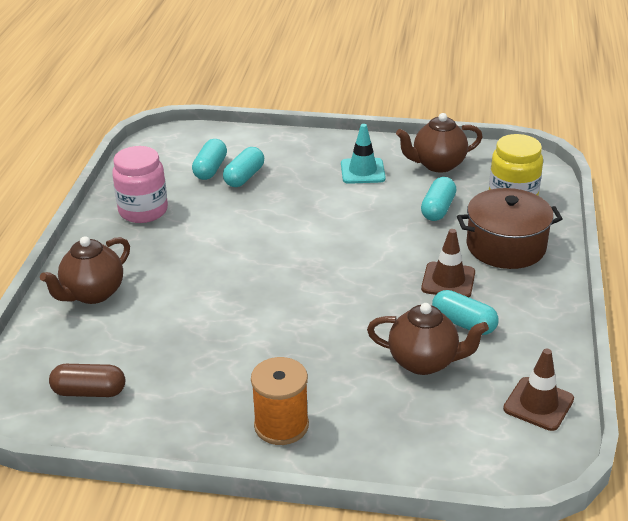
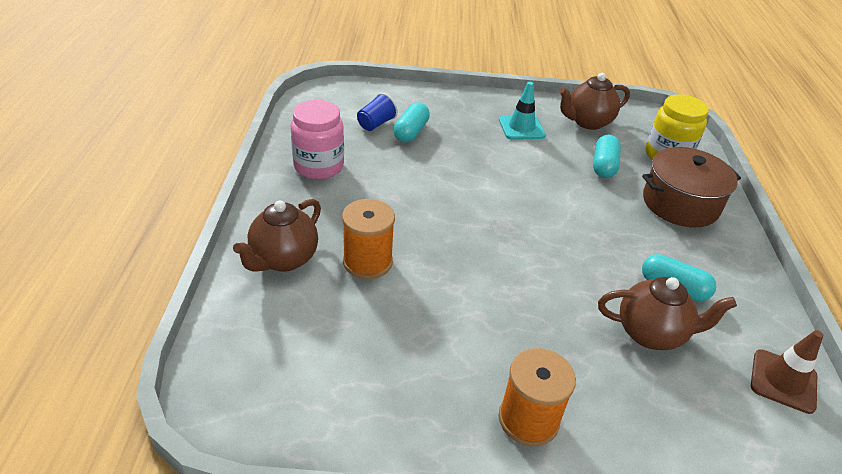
camera: 10 degrees left, 5 degrees up
brown capsule [49,364,125,397] -> none
turquoise capsule [192,139,227,180] -> blue cup [357,93,398,131]
brown traffic cone [421,229,475,297] -> none
none -> orange spool [342,199,395,279]

